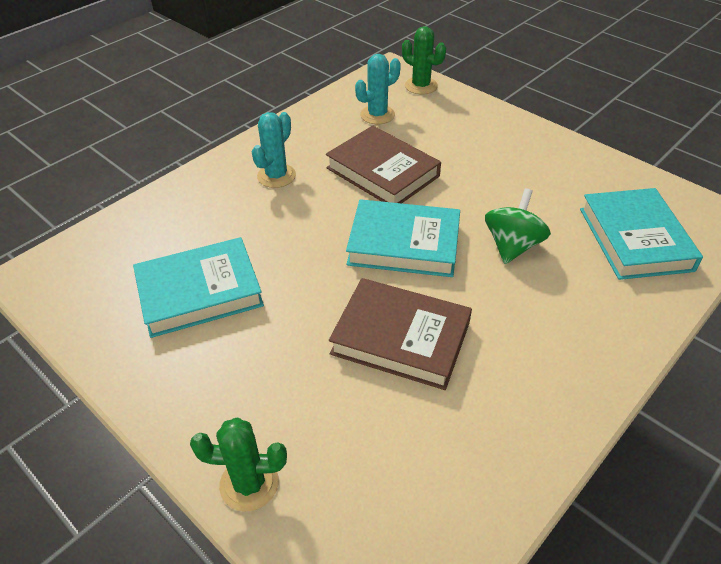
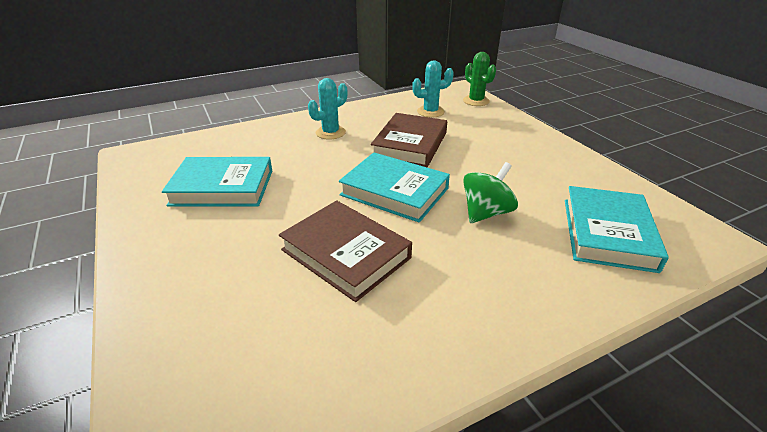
camera: 20 degrees right, 10 degrees down
green cactus [190,417,287,512] -> none
brown book [326,125,441,204] -> brown book turned 45 degrees clockwise [371,113,447,167]

